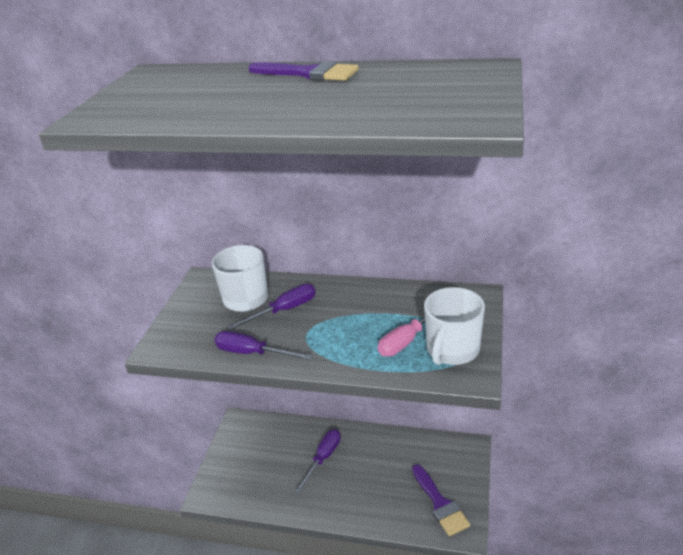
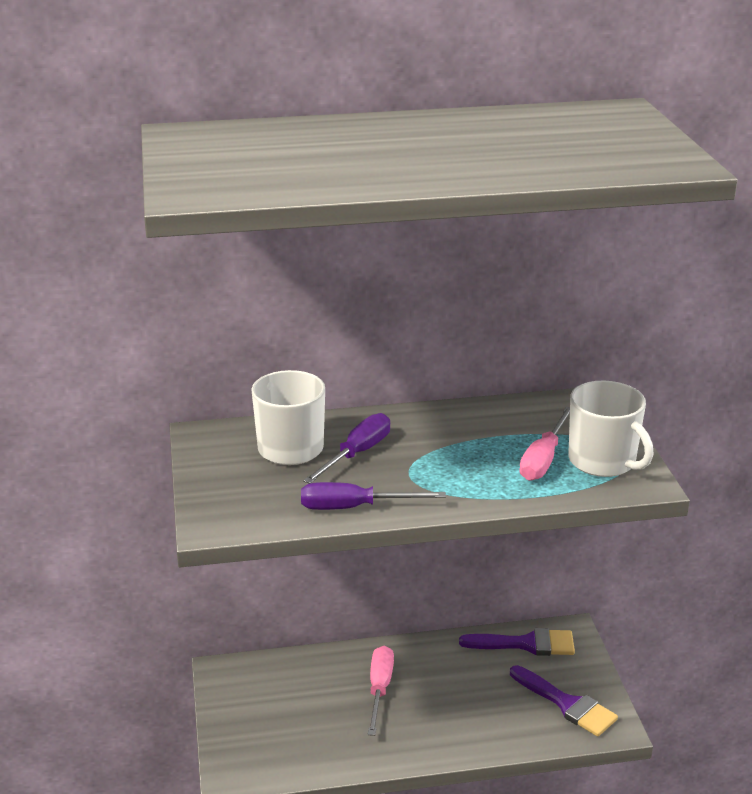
camera: 25 degrees left, 5 degrees down
purple brush [248,61,359,81] -> purple brush moved to [459,628,575,656]
purple screwdriver [295,429,341,493] -> pink screwdriver [368,645,394,736]
white mug [424,287,485,365] -> white mug turned 45 degrees counterclockwise [568,380,654,477]

